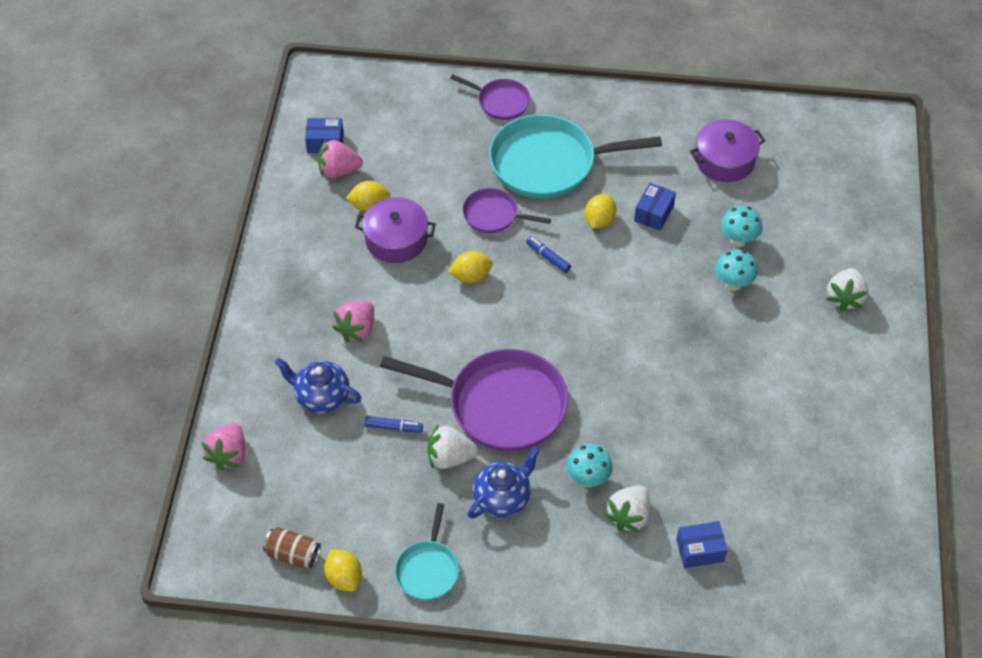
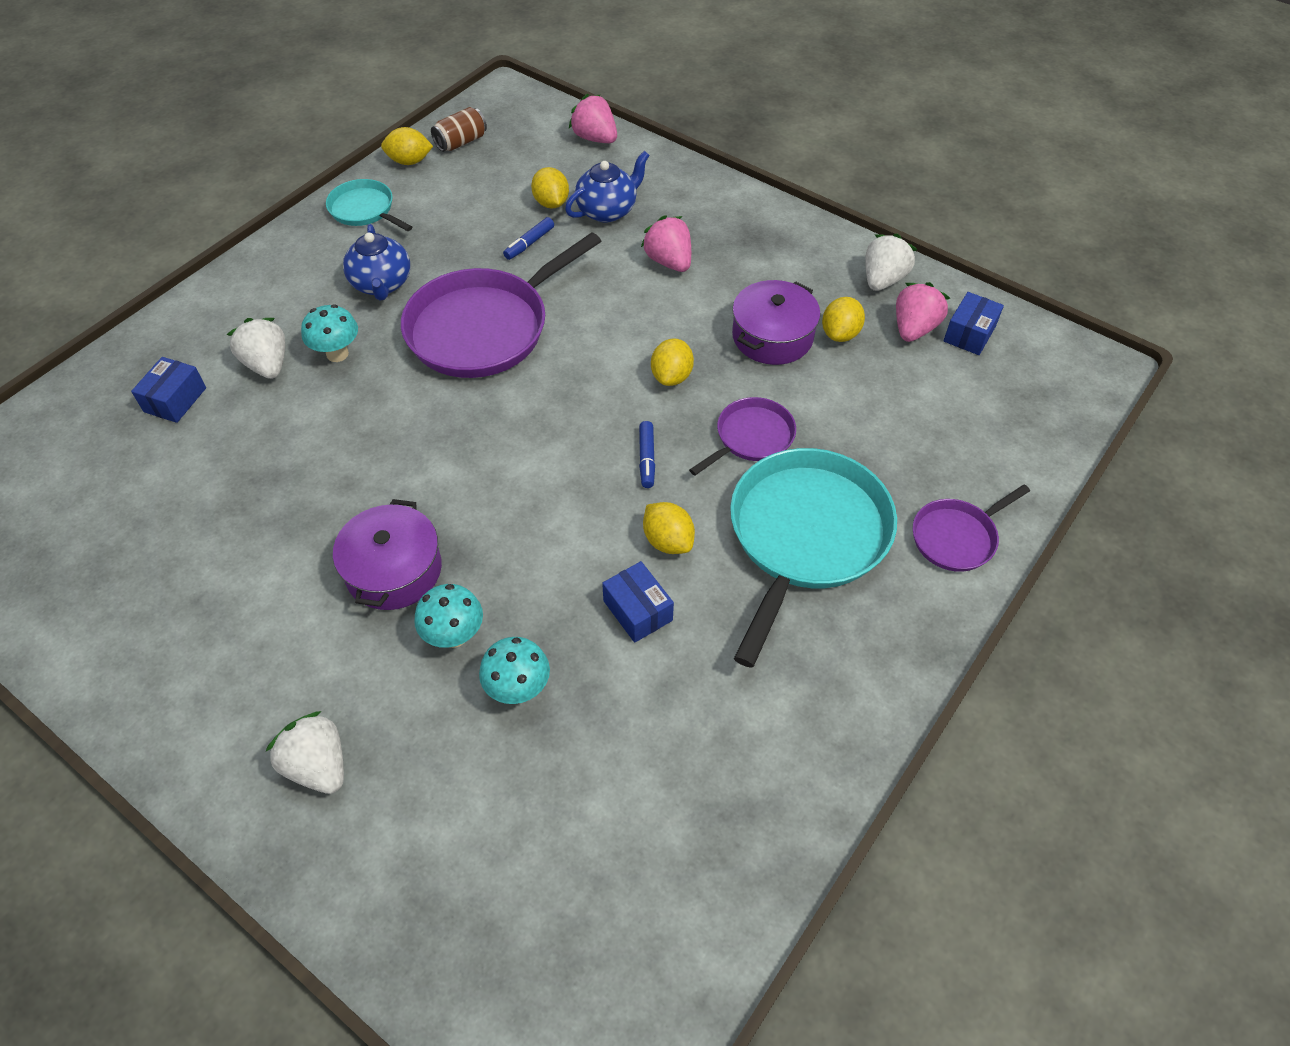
camera: 120 degrees right, 0 degrees up
white strawberry [427,425,478,469] -> white strawberry moved to [865,234,917,291]
blue marker [526,237,571,273] -> blue marker turned 105 degrees clockwise [639,421,655,488]
purple pot [690,119,765,182] -> purple pot moved to [333,499,442,610]
none -> yellow lemon [531,167,569,209]

